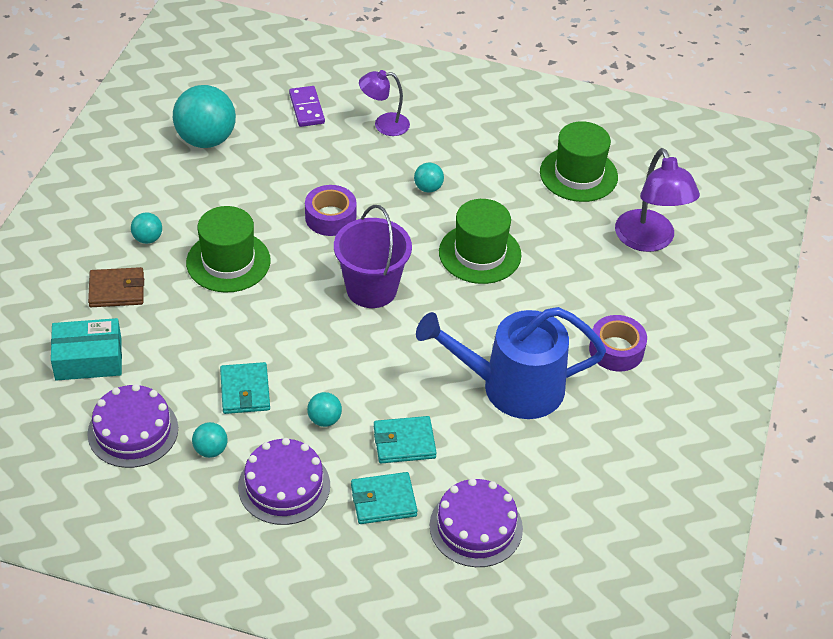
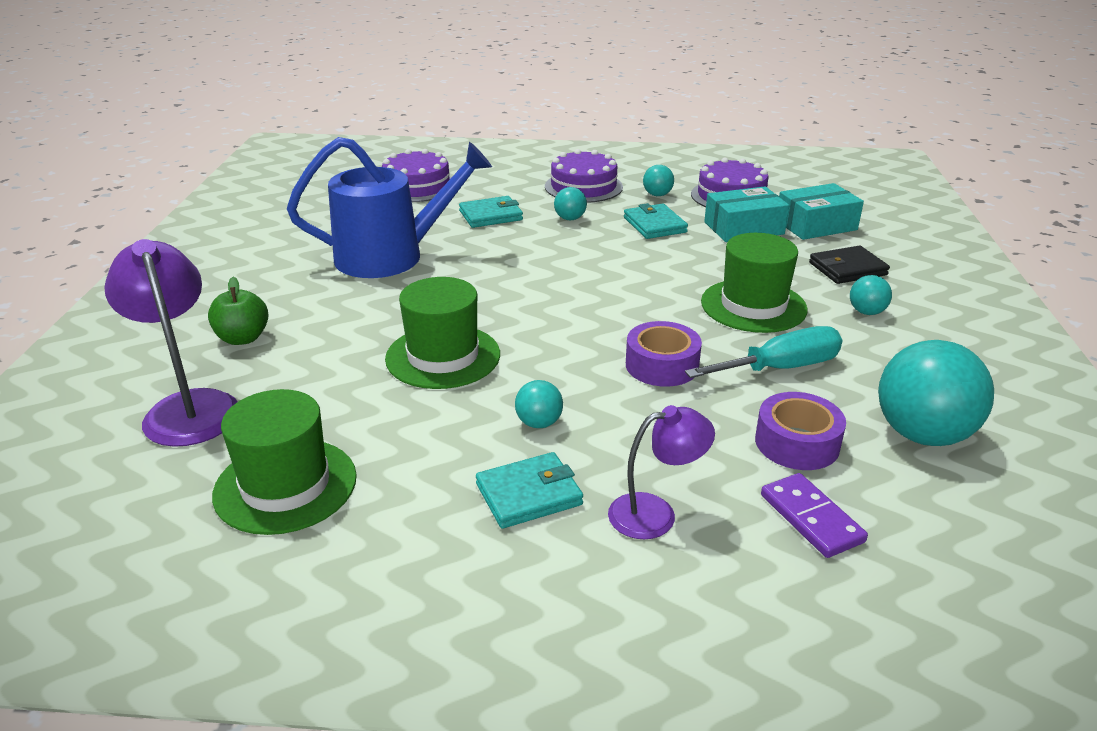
camera: 170 degrees right, 15 degrees down
brown wallet [88,267,144,307] -> black wallet [809,246,890,284]
purple bucket [334,205,412,308] -> none
turquoise wallet [351,472,418,524] -> turquoise wallet moved to [476,452,583,529]
purple tape [589,315,647,372] -> purple tape moved to [755,392,846,470]
none -> green apple [208,277,269,345]
none -> turquoise screwdriver [685,326,842,378]
none -> turquoise box [704,186,789,242]

